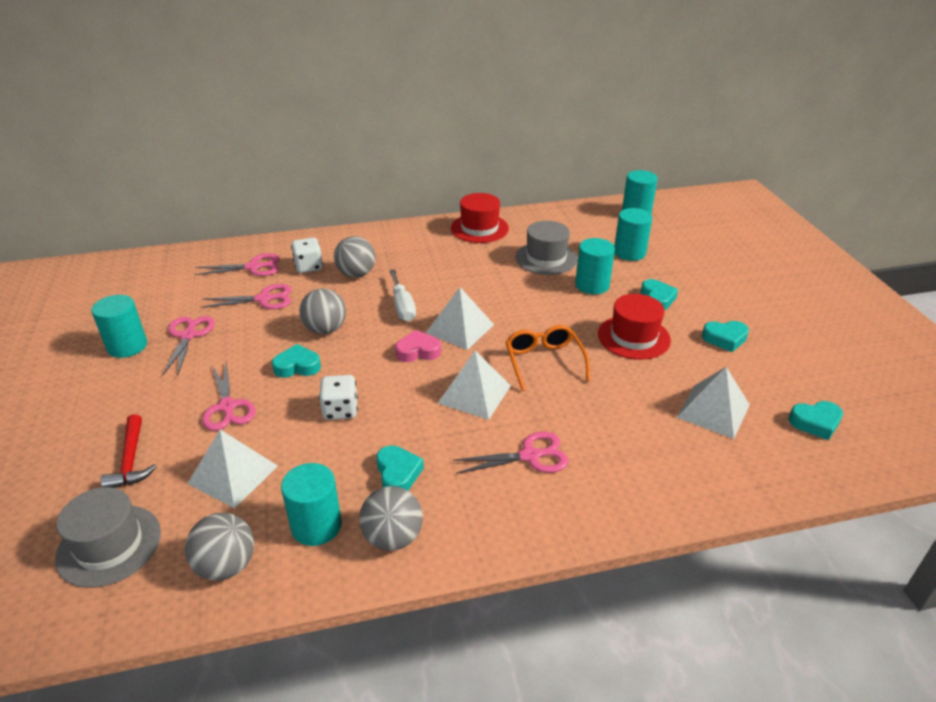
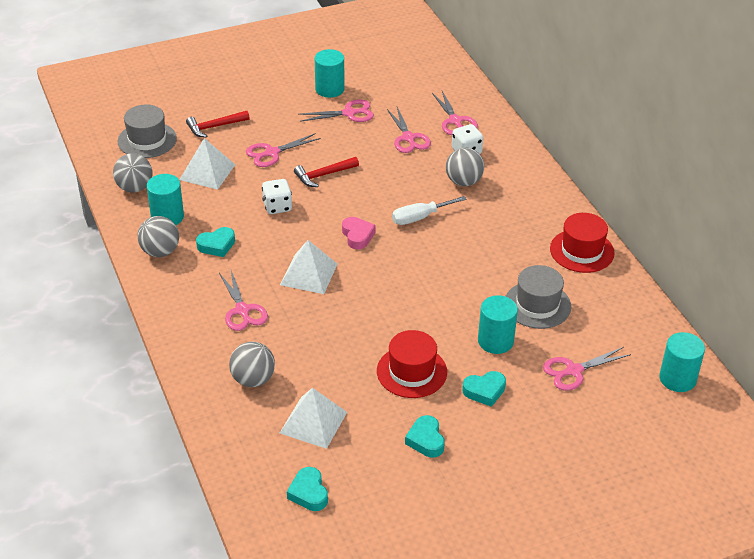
camera: 80 degrees right, 5 degrees up
turquoise heart [272,344,321,378] -> red hammer [294,157,359,187]
grey ball [299,288,346,334] -> grey ball moved to [229,342,275,387]
white pyramid [426,287,494,350] -> none
orange glasses [506,325,590,391] -> none
turquoise cylinder [614,208,652,261] -> pink scissors [543,347,631,391]

